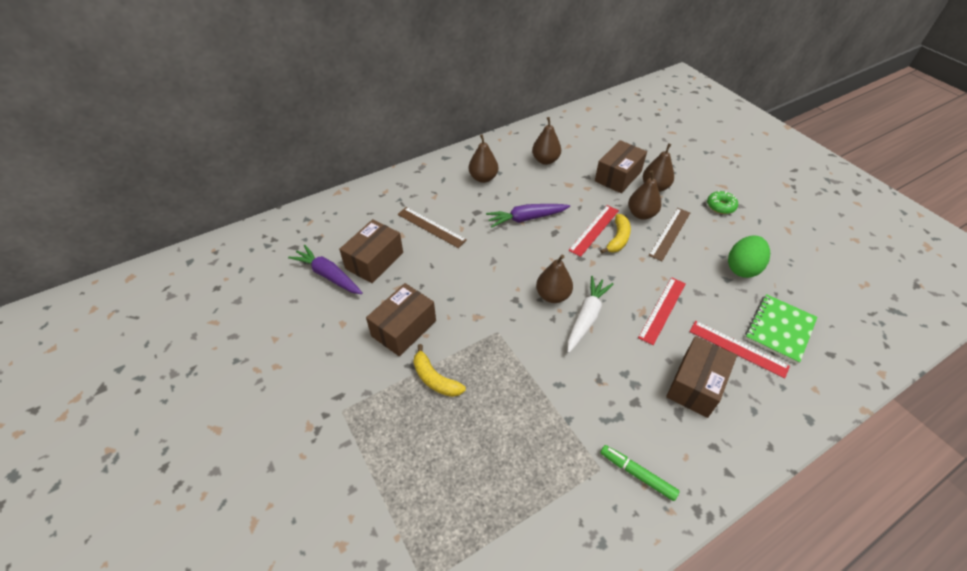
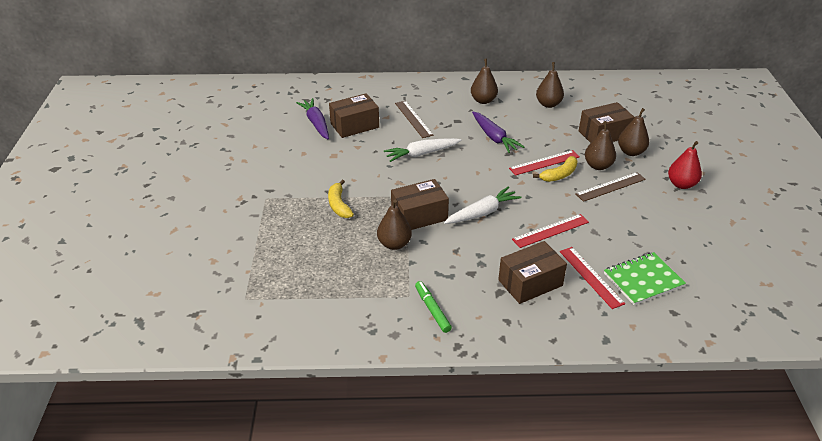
camera: 30 degrees right, 10 degrees down
brown box [366,283,436,356] -> brown box moved to [391,179,449,230]
purple carrot [486,204,570,228] -> purple carrot turned 135 degrees counterclockwise [472,112,524,153]
brown pear [536,255,573,303] -> brown pear moved to [377,199,412,250]
green donut [707,191,738,214] -> red pear [668,141,702,189]
green egg [728,235,770,278] -> none
none -> white carrot [384,138,461,162]

